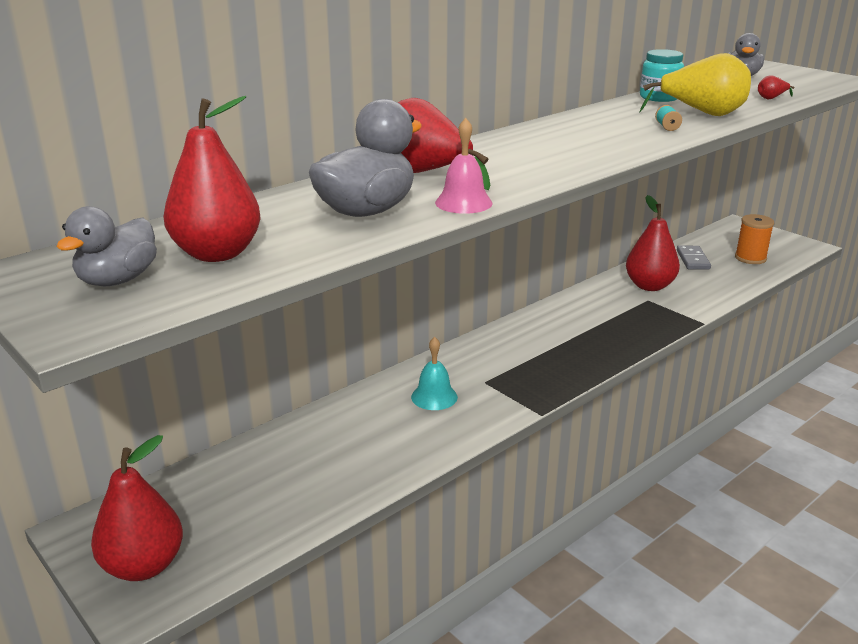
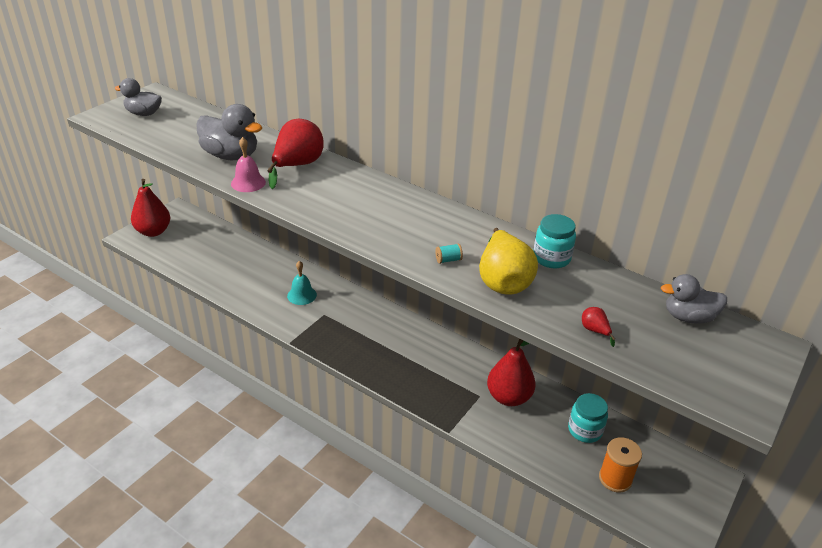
camera: 75 degrees right, 10 degrees up
red pear [163,96,261,262] -> none
grey domino [677,245,711,270] -> turquoise jar [568,393,608,443]

